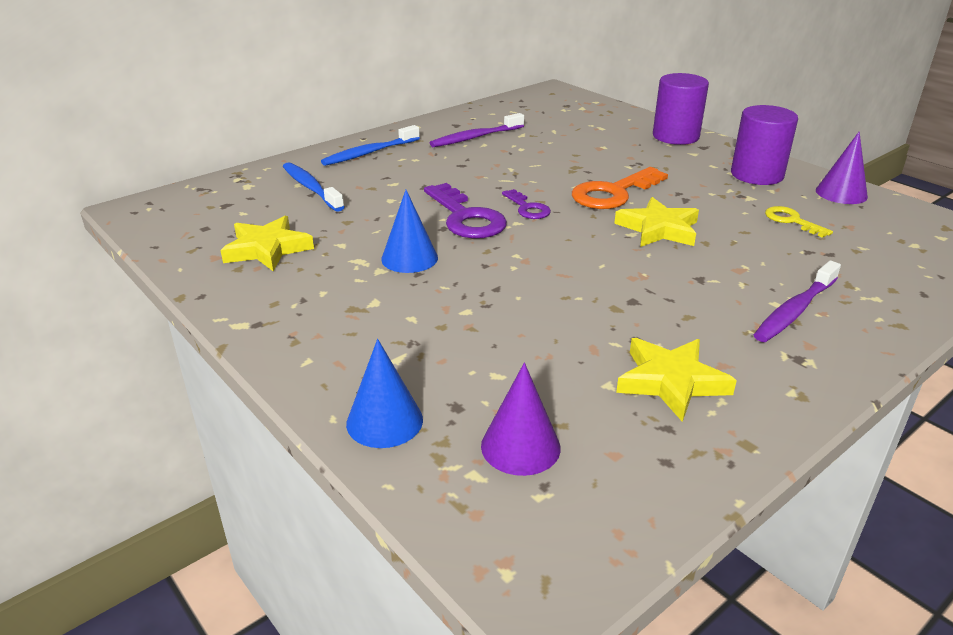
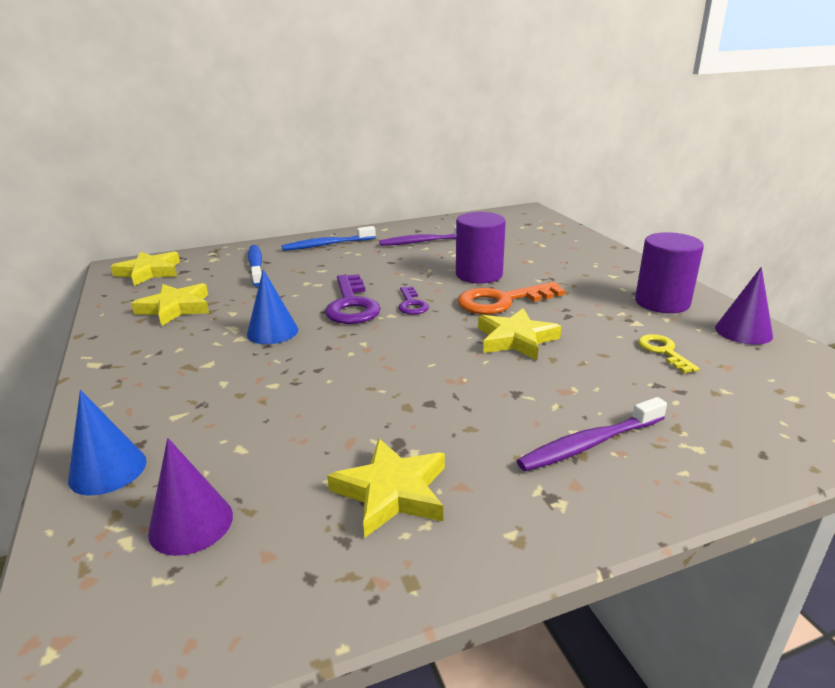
camera: 20 degrees right, 5 degrees down
purple cylinder [653,73,709,145] -> purple cylinder moved to [456,212,506,283]
none -> yellow star [110,251,180,286]

